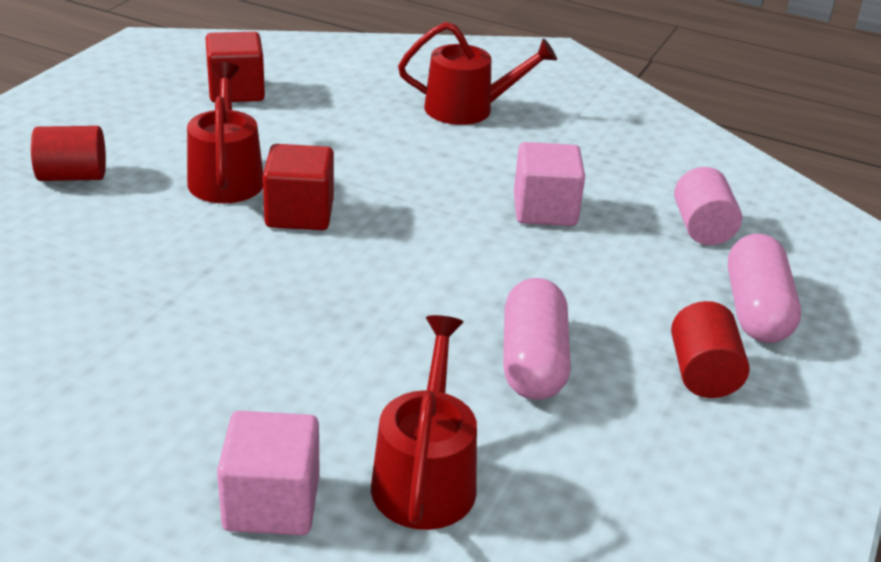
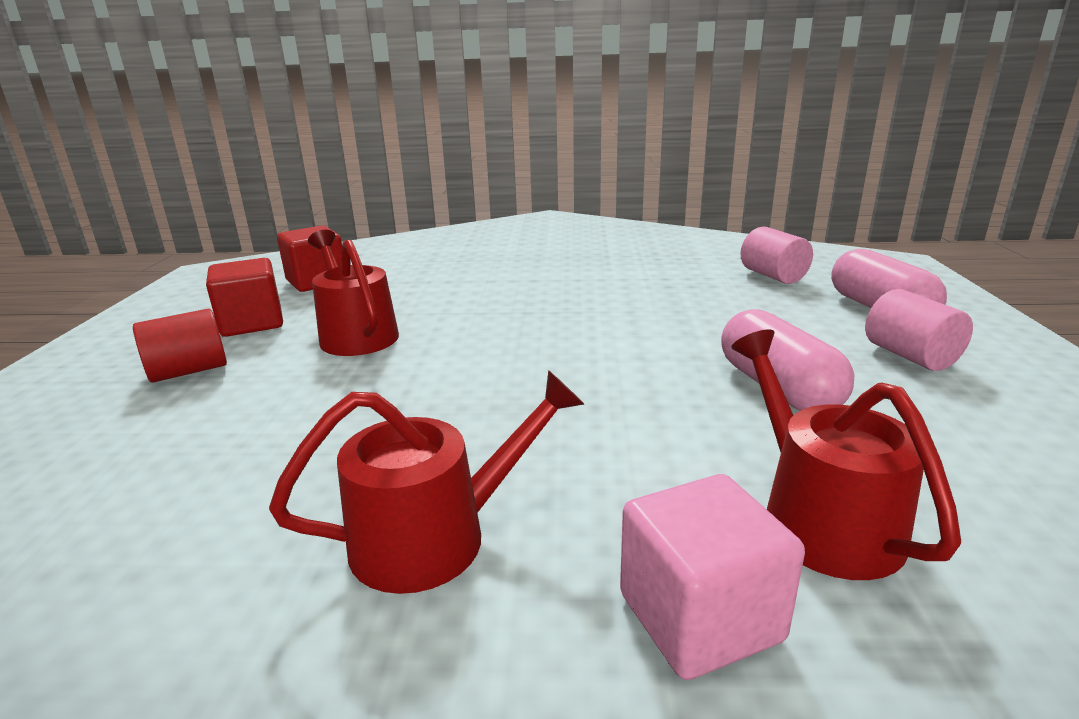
camera: 20 degrees left, 10 degrees down
red cube [263,144,334,230] -> red cube moved to [206,258,283,337]
red watering can [398,22,557,125] -> red watering can moved to [269,370,584,594]
pink cube [514,142,585,226] -> none
red cylinder [671,301,749,398] -> pink cylinder [865,289,973,371]

